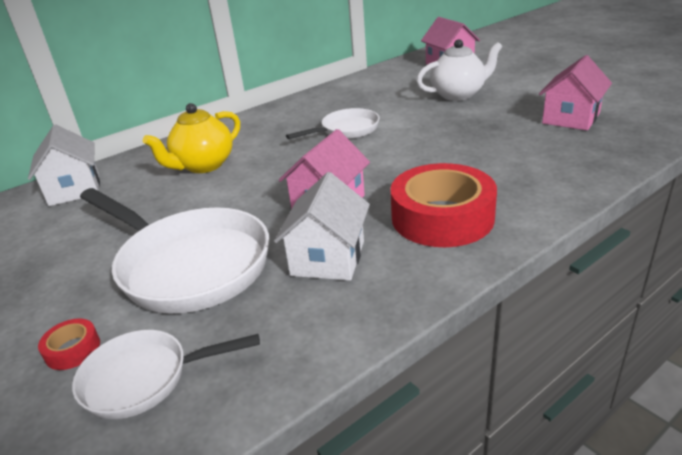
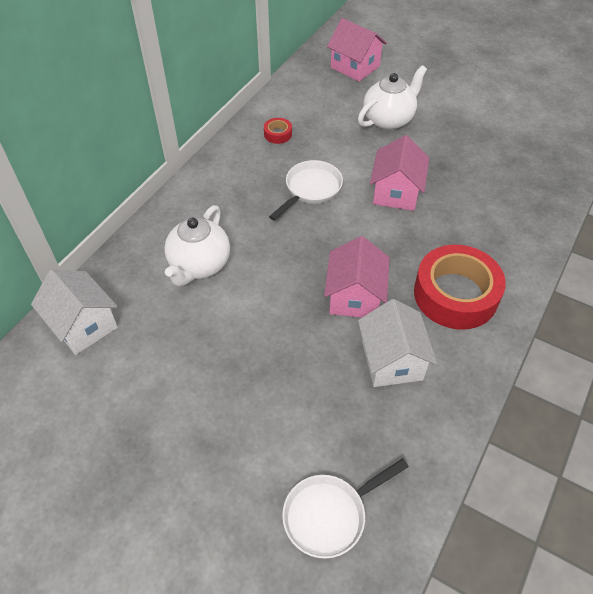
camera: 25 degrees left, 20 degrees up
red tape [38,318,100,370] -> red tape moved to [264,118,292,144]
white pan [80,188,269,314] -> none
yellow teapot [143,103,240,173] -> white teapot [164,205,230,287]
pink house [539,55,612,130] -> pink house moved to [370,135,429,211]

